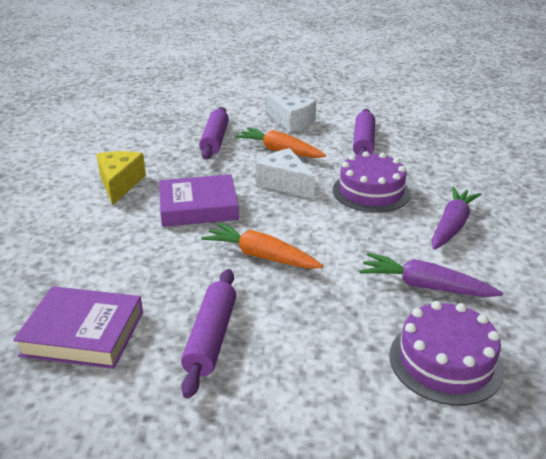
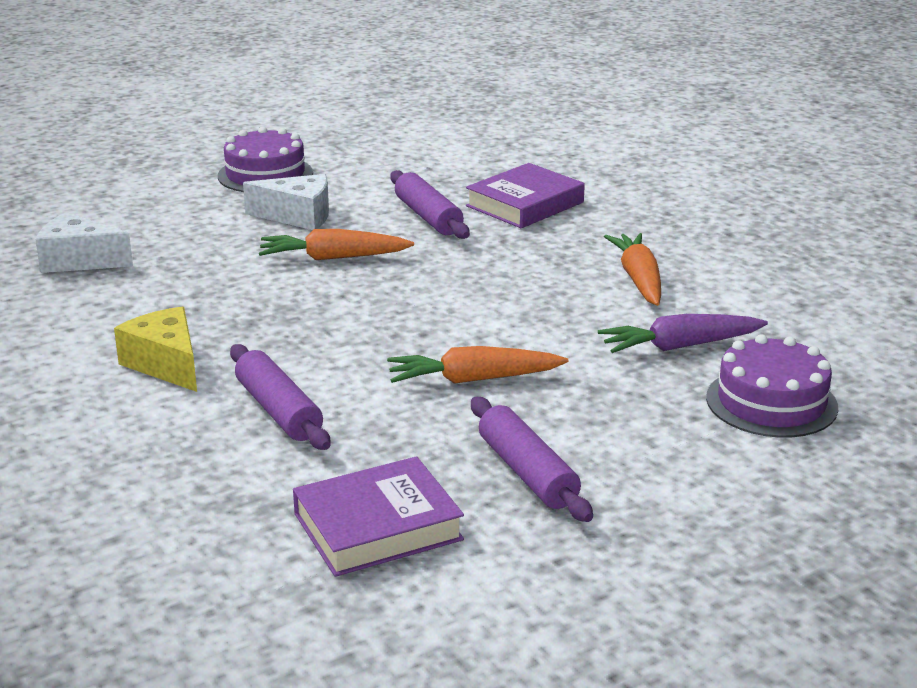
camera: 35 degrees left, 5 degrees down
purple book [159,174,239,227] -> purple book moved to [466,163,585,228]
purple rolling pin [199,107,229,160] -> purple rolling pin moved to [230,344,330,450]
white cheese [256,148,315,199] -> white cheese moved to [36,212,133,273]
purple cake [333,151,411,213] -> purple cake moved to [218,127,313,192]
purple carrot [432,187,482,250] -> orange carrot [604,233,661,306]

